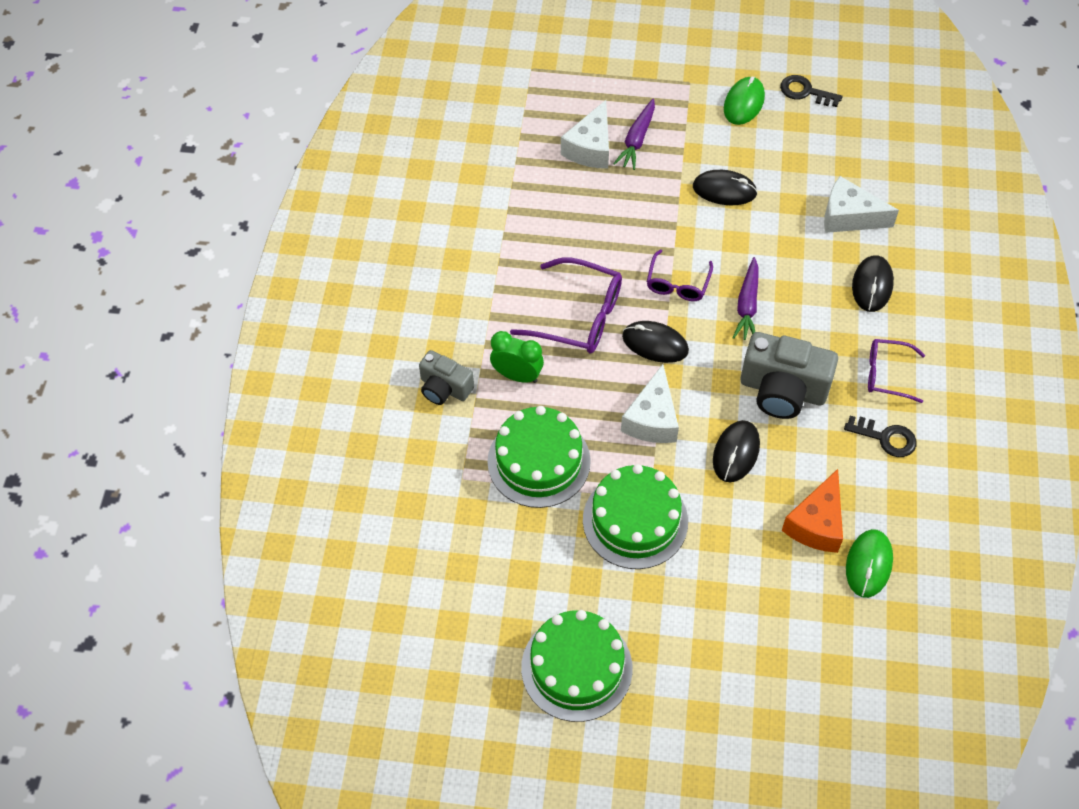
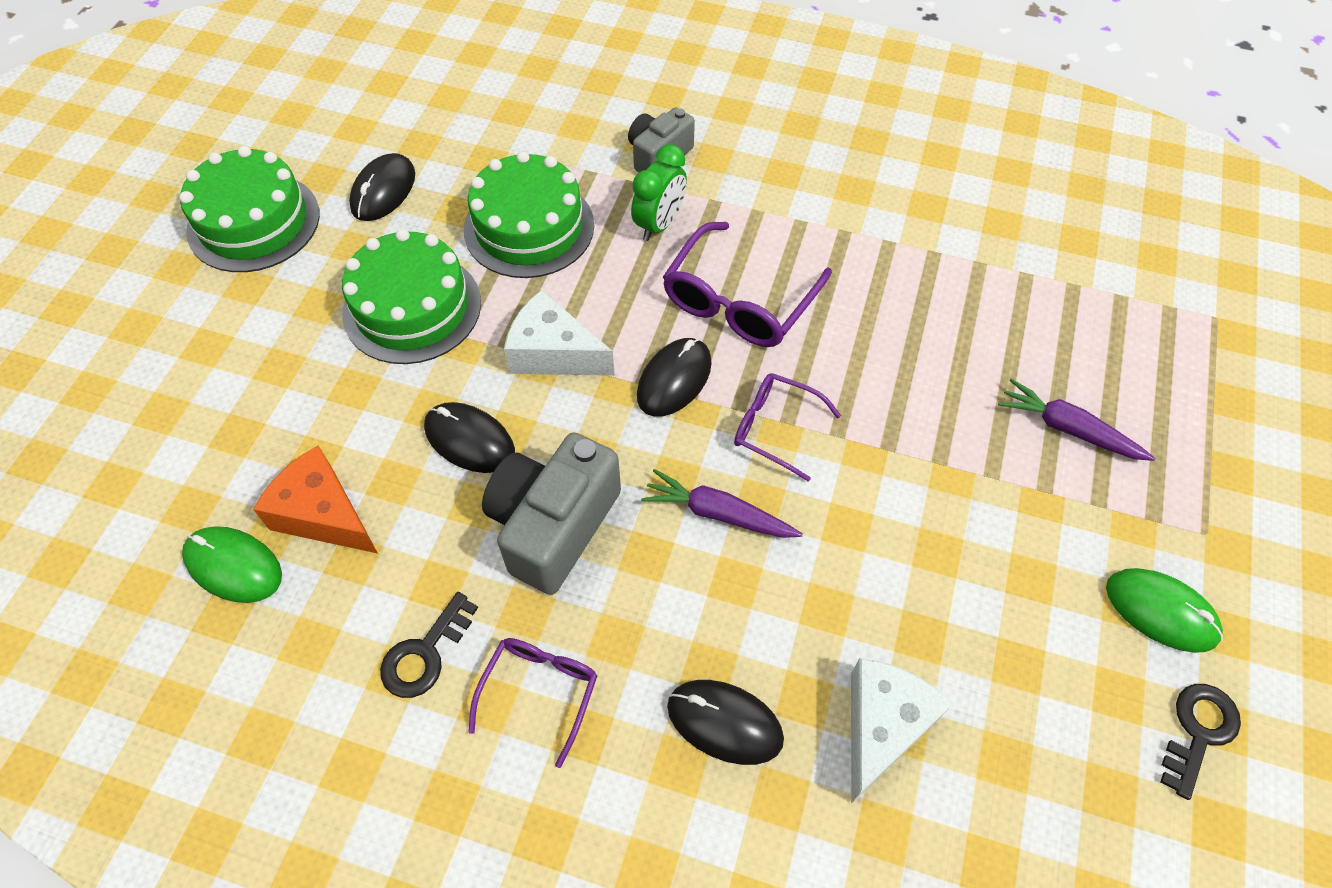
camera: 100 degrees right, 0 degrees up
white cheese [561,100,609,169] -> none
black mouse [693,170,758,205] -> black mouse moved to [349,153,415,221]

